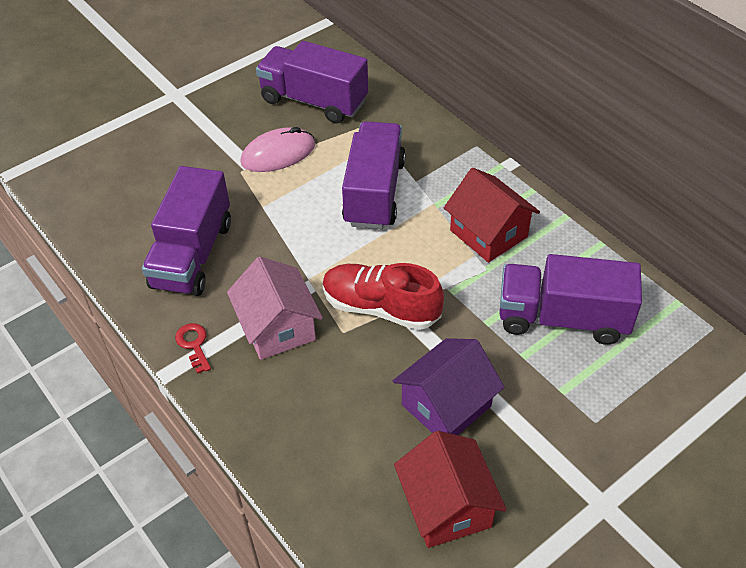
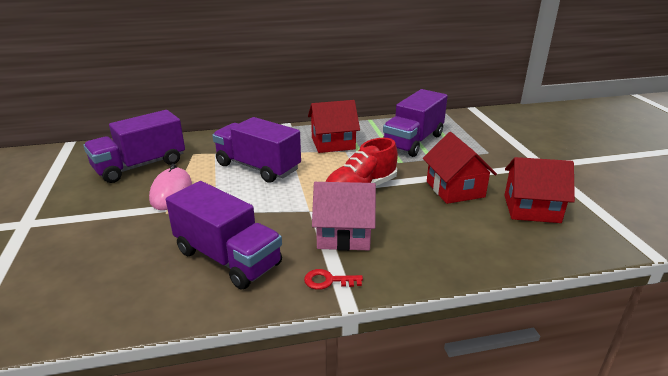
camera: 65 degrees left, 20 degrees down
purple house [393,338,504,435] -> red house [423,132,497,204]

